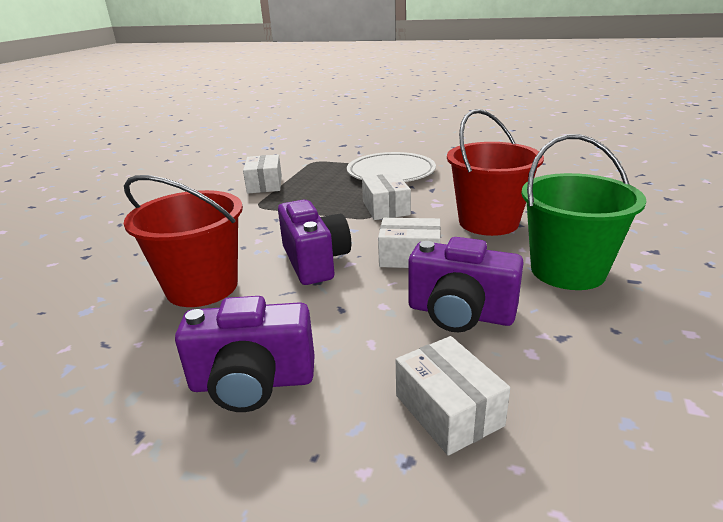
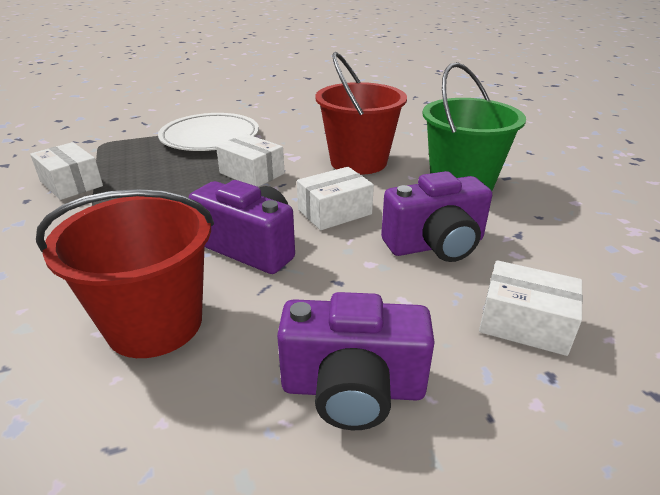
camera: 40 degrees left, 5 degrees up
purple camera [175,296,315,412] -> purple camera turned 45 degrees clockwise [277,292,435,430]

